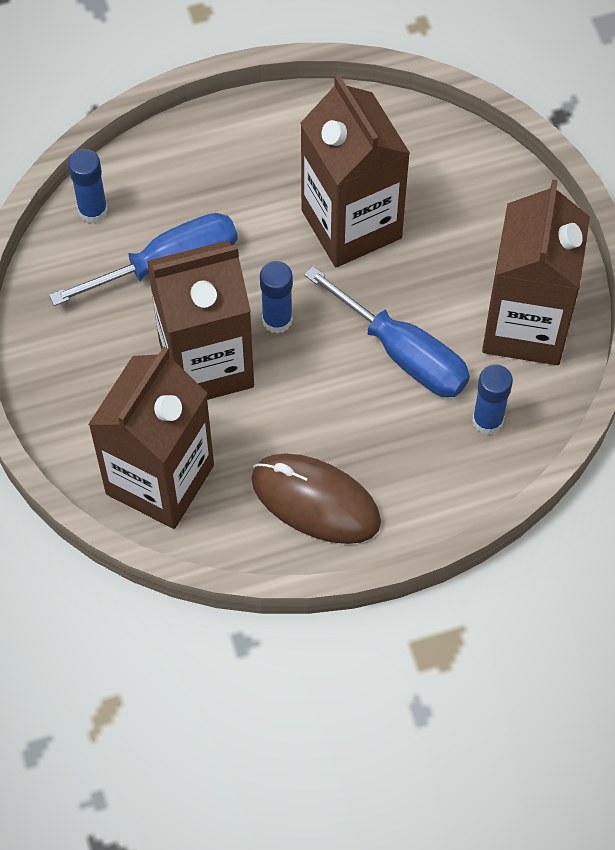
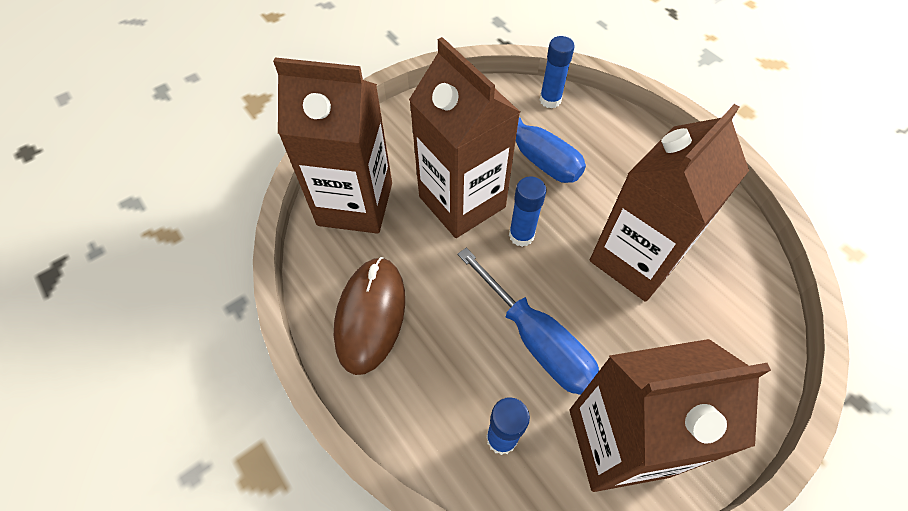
camera: 70 degrees right, 5 degrees down
blue screwdriver [304,266,470,397] -> blue screwdriver turned 60 degrees counterclockwise [457,248,599,395]

